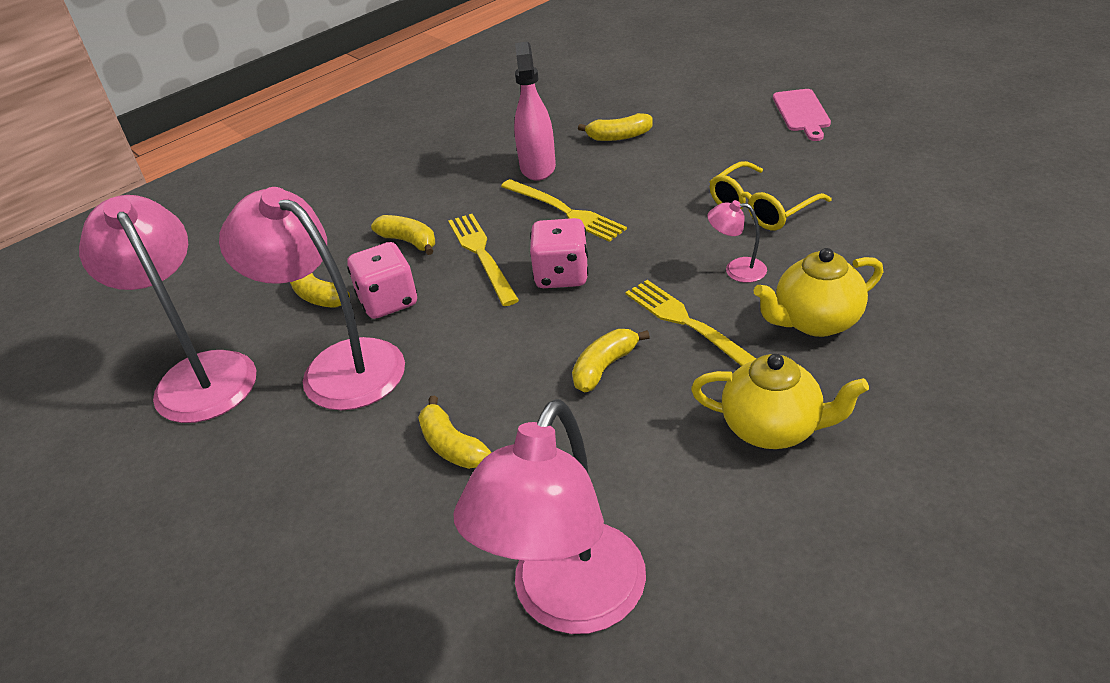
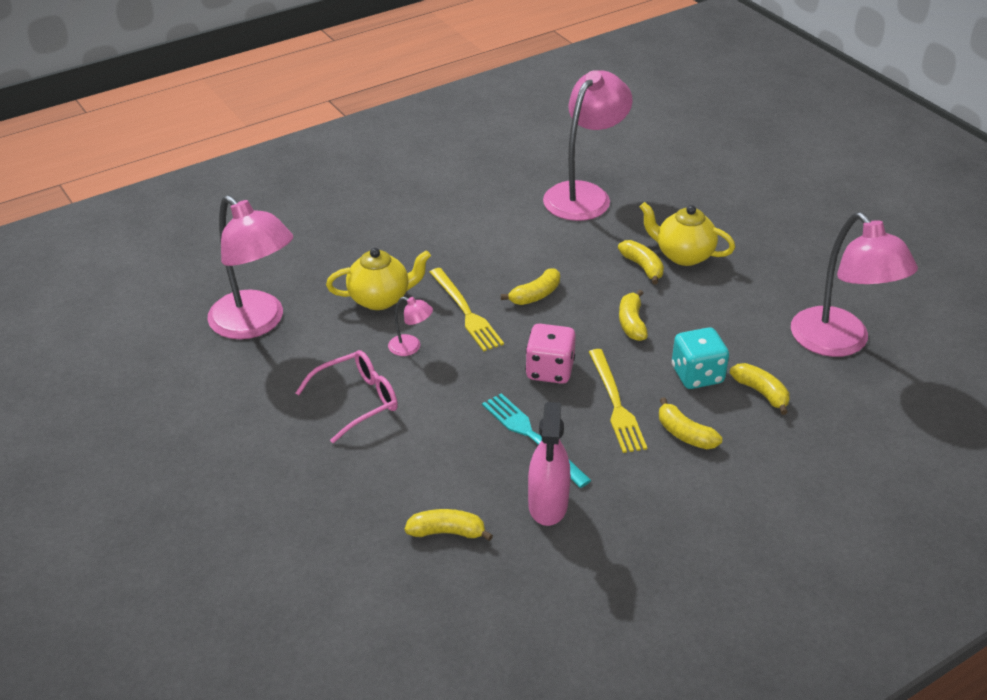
camera: 175 degrees left, 0 degrees up
pink lamp [219,187,405,410] -> pink lamp moved to [207,195,293,339]
pink dice [347,242,417,319] -> turquoise dice [672,327,729,389]
yellow fork [501,179,627,242] -> turquoise fork [482,393,592,488]
yellow teapot [691,354,869,449] -> yellow teapot moved to [640,202,735,266]
yellow glasses [710,161,832,230] -> pink glasses [296,350,398,443]
pink cutting board [773,89,831,141] -> none
none -> yellow banana [619,289,648,341]

